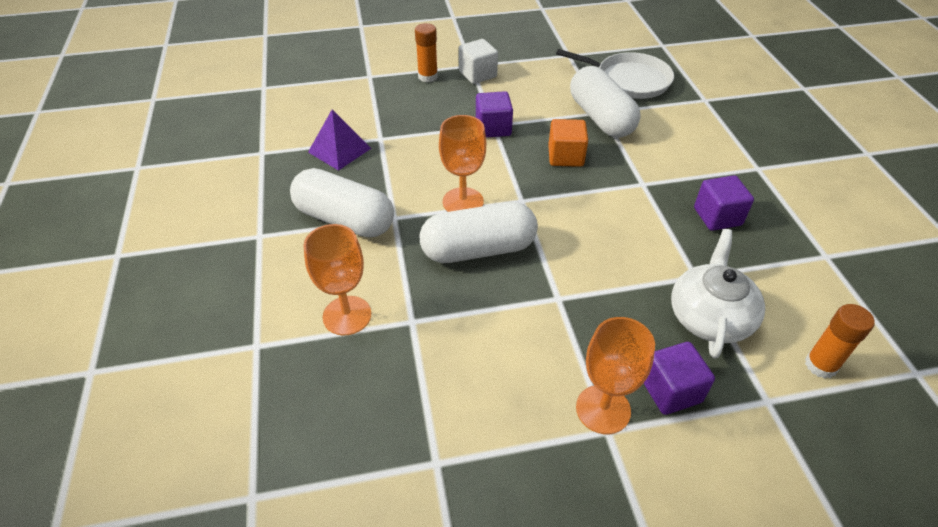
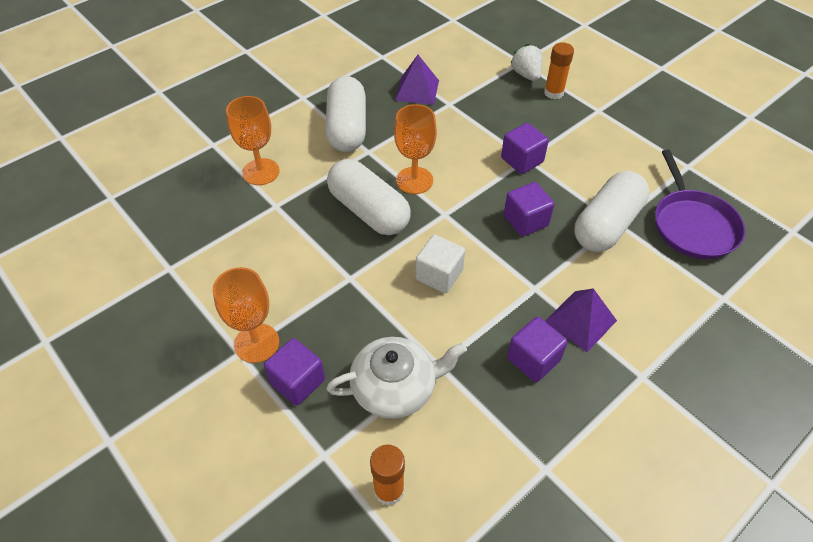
camera: 60 degrees right, 5 degrees up
white cube [459,39,498,84] -> white cube moved to [415,235,465,293]
orange cube [548,119,588,167] -> purple cube [504,182,554,236]
white pan [556,49,674,99] -> purple pan [655,150,745,259]
none -> white strawberry [510,44,543,81]
none -> purple pyramid [545,288,617,352]

